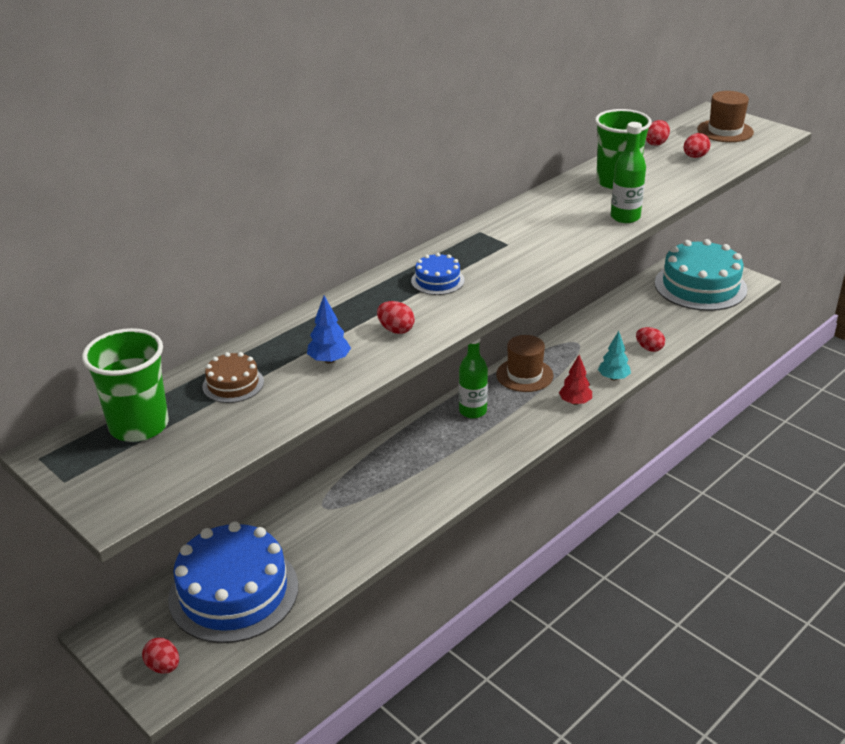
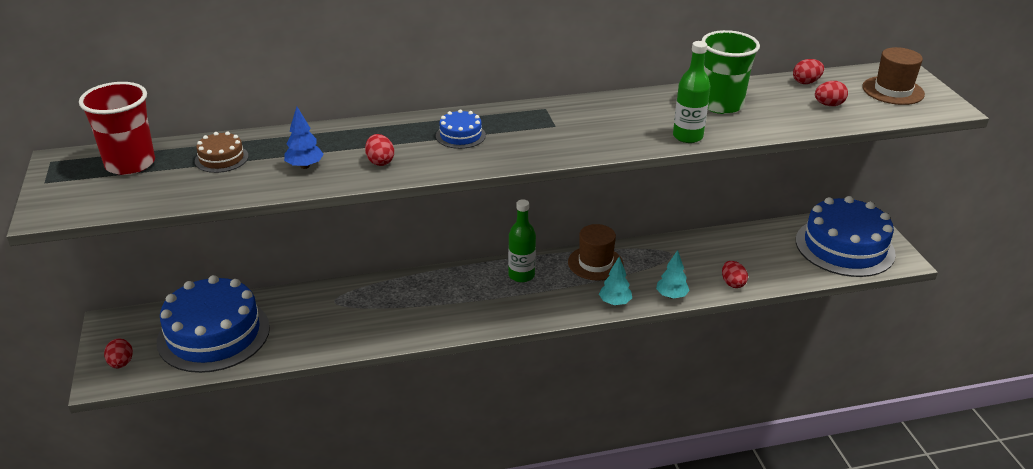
camera: 30 degrees right, 0 degrees up
green cup [82,328,169,442] -> red cup [79,82,155,175]
red tree [559,355,592,405] -> turquoise tree [599,257,632,305]
turquoise cake [655,239,747,311] -> blue cake [796,196,896,277]

